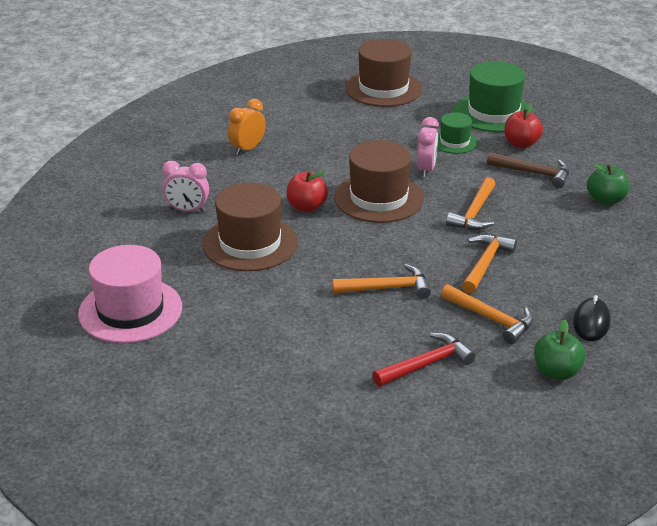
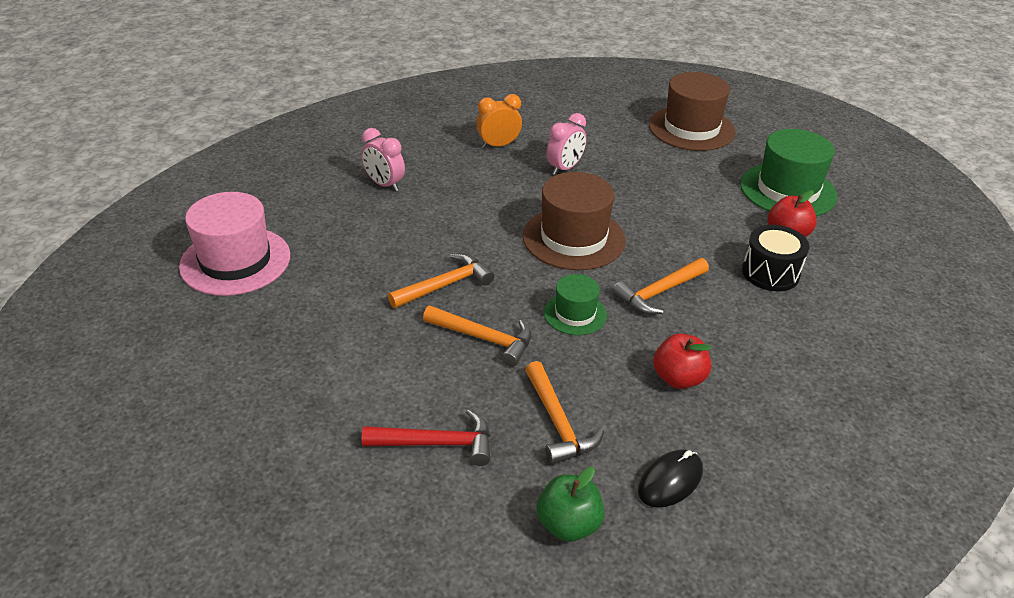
camera: 30 degrees right, 5 degrees up
brown hat [202,182,298,271] -> none
red apple [287,171,328,212] -> red apple moved to [653,334,711,389]
pink clock [417,117,439,178] -> pink clock moved to [546,113,587,175]
green hat [437,112,478,154] -> green hat moved to [544,274,607,335]
orange hammer [462,234,517,294] -> orange hammer moved to [388,254,494,308]
brown hammer [487,152,570,188] -> black drum [742,225,809,291]
green apple [587,163,629,205] -> none

